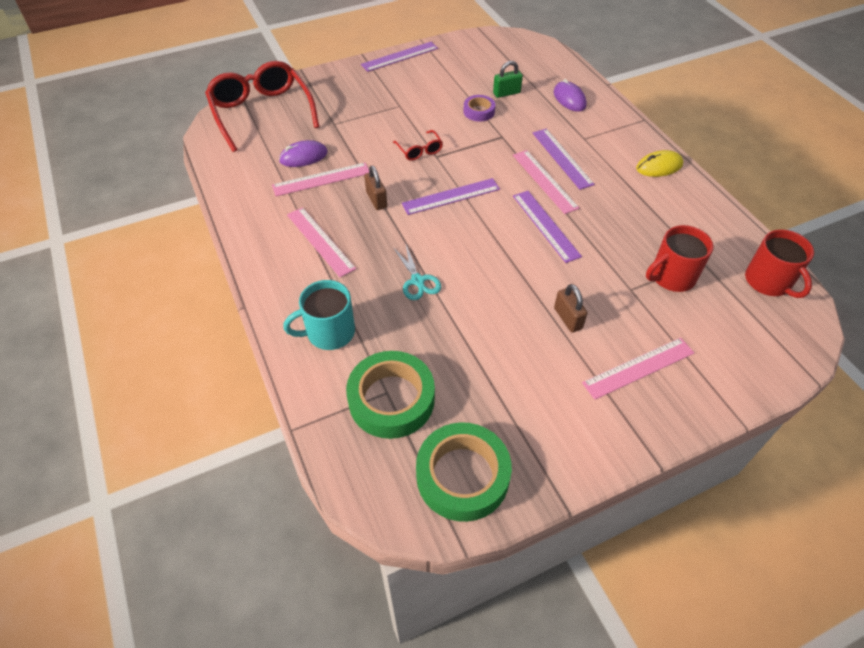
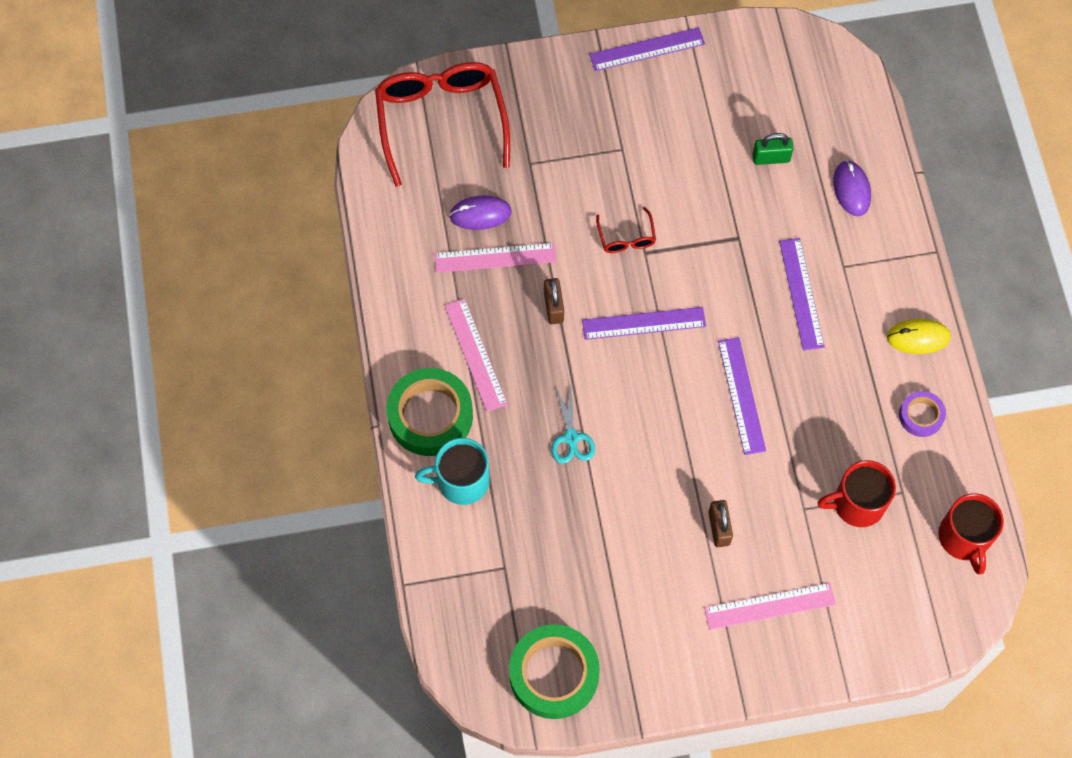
camera: 15 degrees right, 15 degrees up
green tape [346,351,435,439] -> green tape moved to [387,368,473,456]
purple tape [464,95,495,121] -> purple tape moved to [899,391,946,437]
pink ruler [513,150,579,214] -> none

